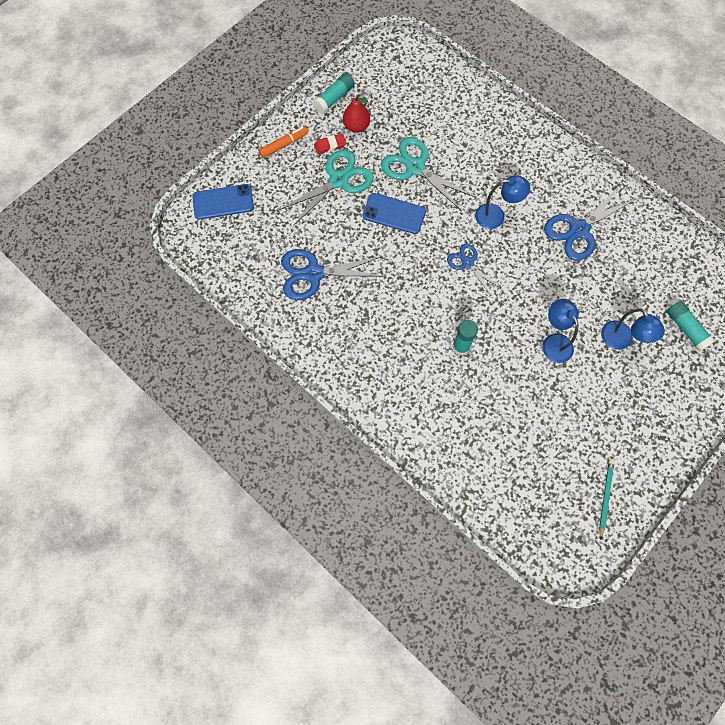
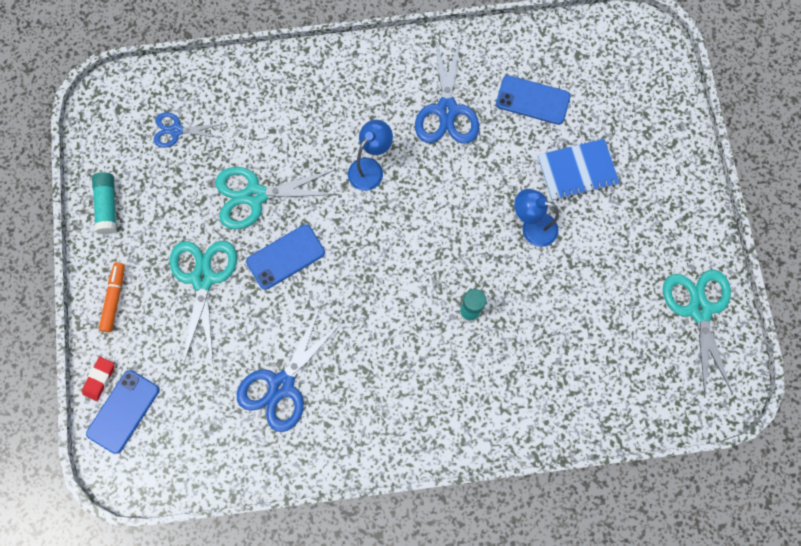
camera: 50 degrees left, 5 degrees up
red eraser [314,134,346,154] -> red eraser moved to [82,357,114,401]
red pear [343,94,370,133] -> none
blue scissors [447,243,500,295] -> blue scissors moved to [154,112,223,148]
turquoise pencil [599,460,614,540] -> turquoise scissors [663,270,733,397]
blue lamp [601,309,665,350] -> blue notebook [538,139,620,201]
turquoise glue stick [666,301,715,352] -> none
none -> blue phone [496,75,571,125]

